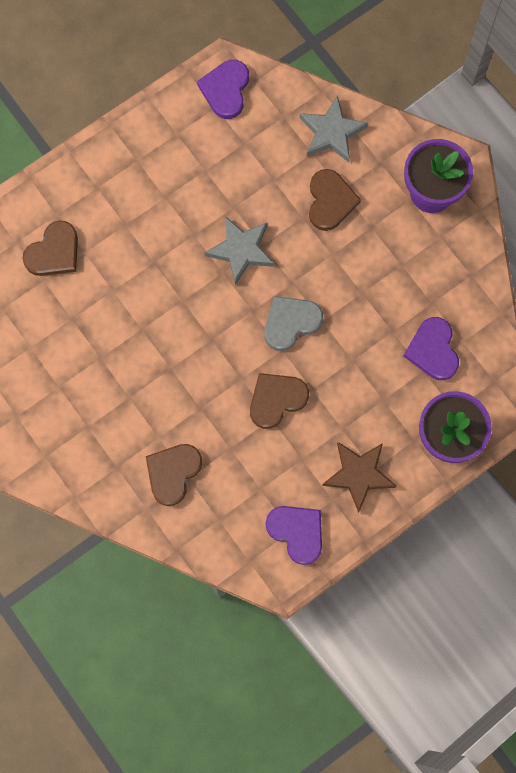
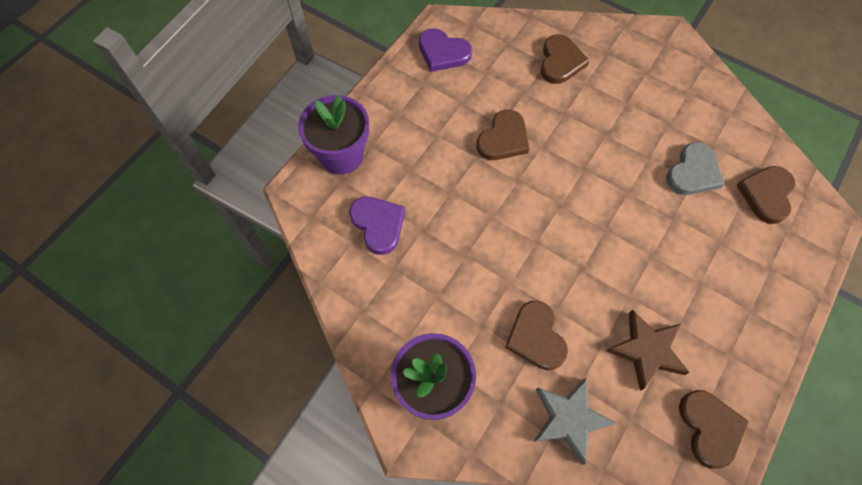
camera: 160 degrees right, 10 degrees down
purple heart [197,60,249,119] -> brown heart [679,390,749,469]
grey star [204,216,274,285] -> none
grey heart [264,296,323,351] -> grey heart moved to [666,142,725,195]
brown star [322,442,396,513] -> brown star moved to [606,310,690,391]

